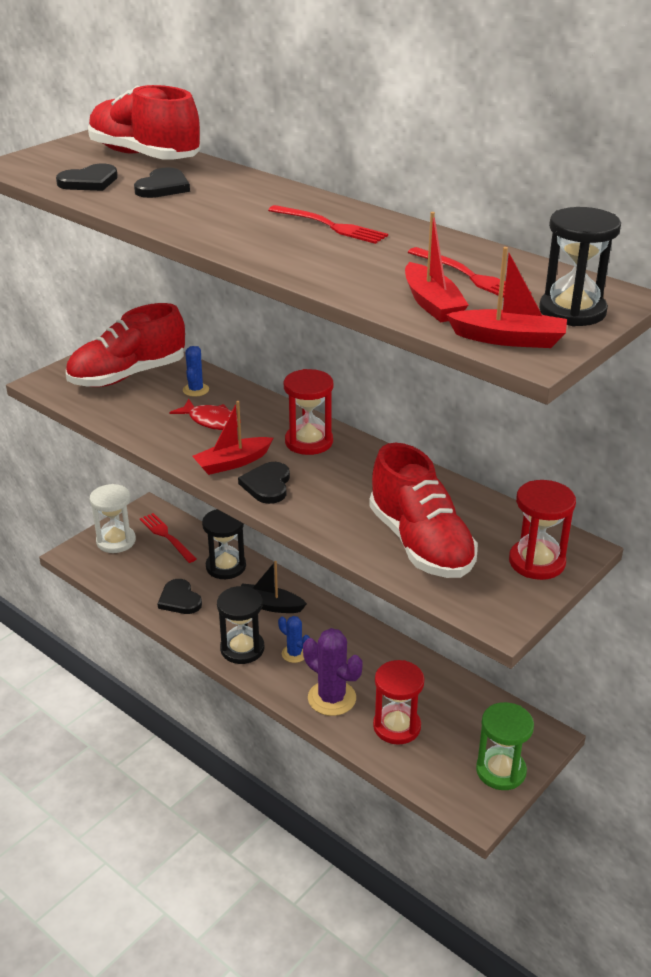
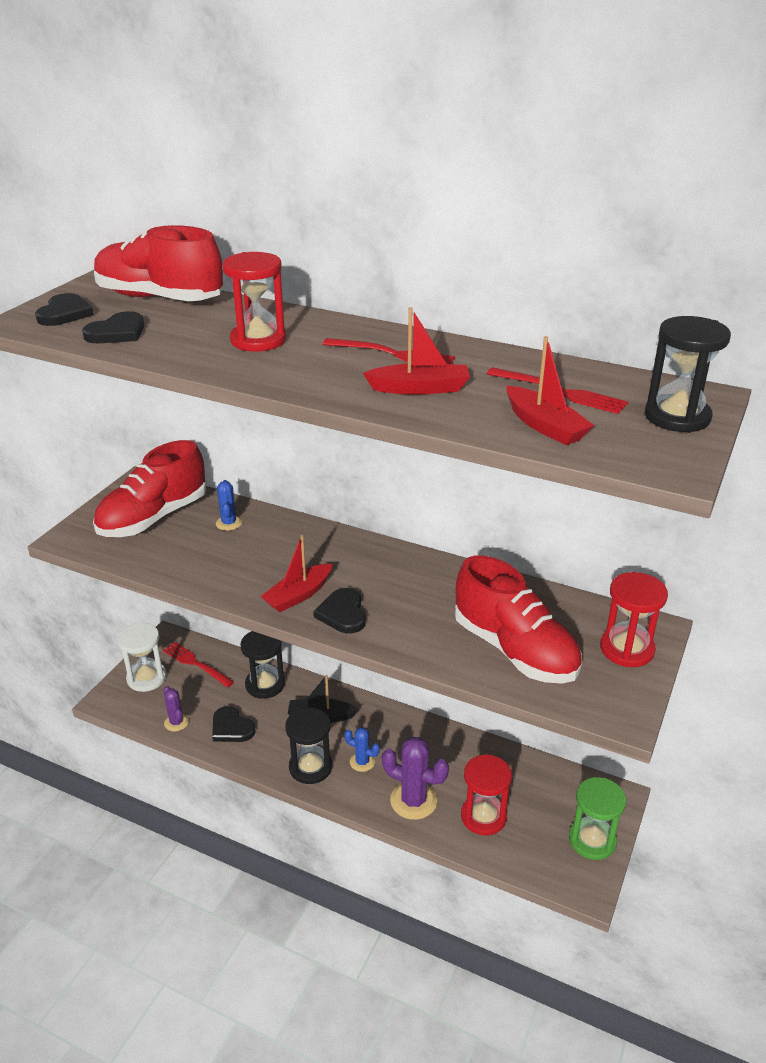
camera: 15 degrees left, 0 degrees up
black heart [134,167,190,198] -> black heart moved to [35,293,94,326]
red fish [169,399,241,430] -> none
red hourglass [284,369,333,455] -> red hourglass moved to [223,252,286,352]
red boat [446,247,567,348] -> red boat moved to [363,307,470,395]
none -> purple cactus [163,686,189,732]

